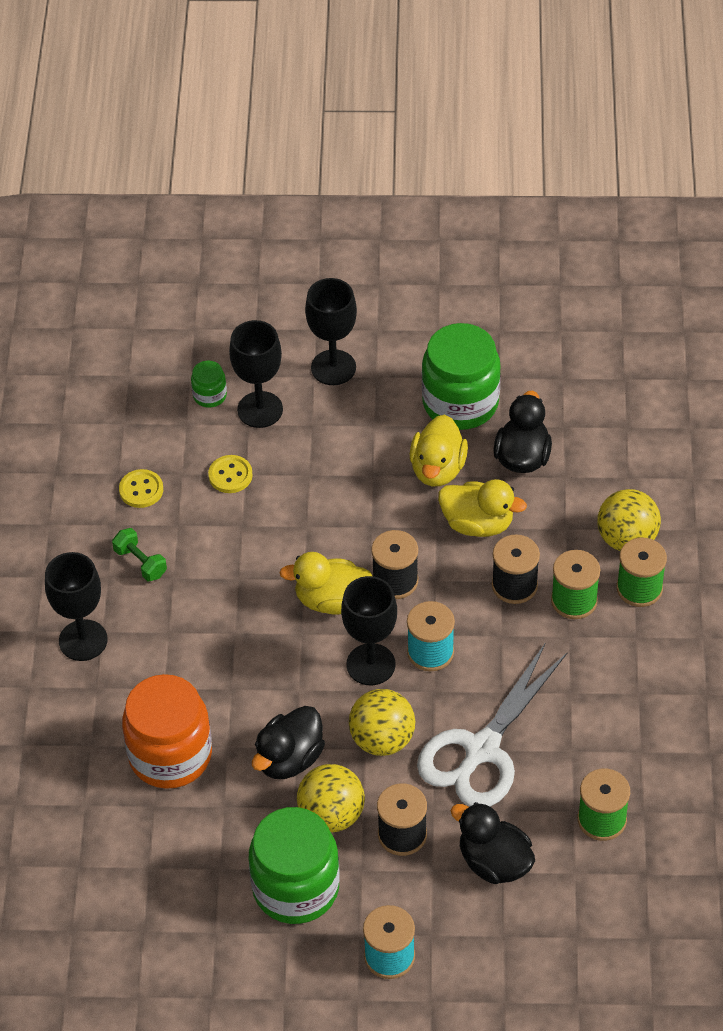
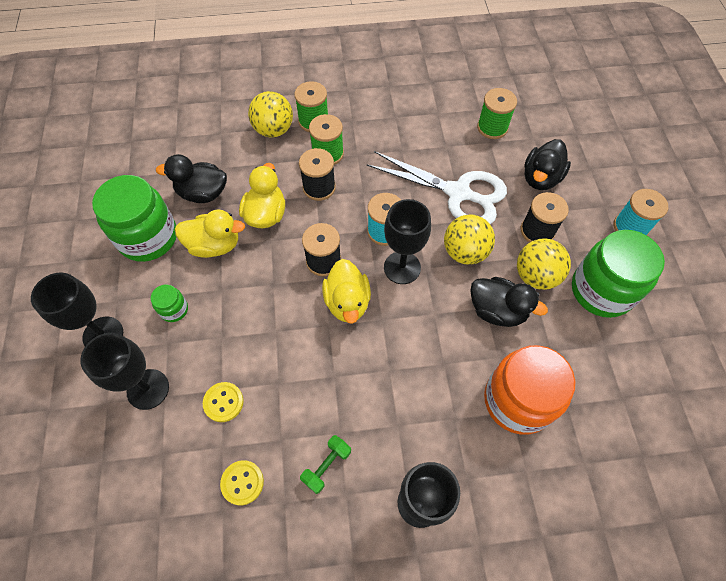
camera: 100 degrees left, 10 degrees up
green jar [191,361,227,408] -> green jar moved to [151,284,188,322]

